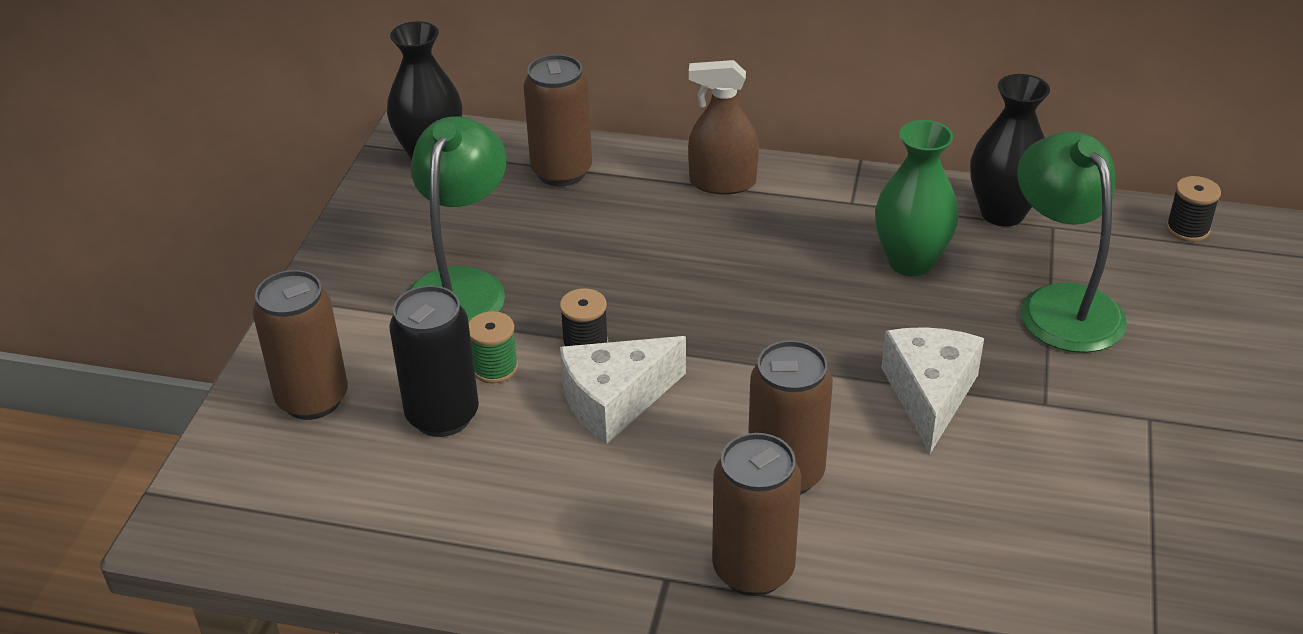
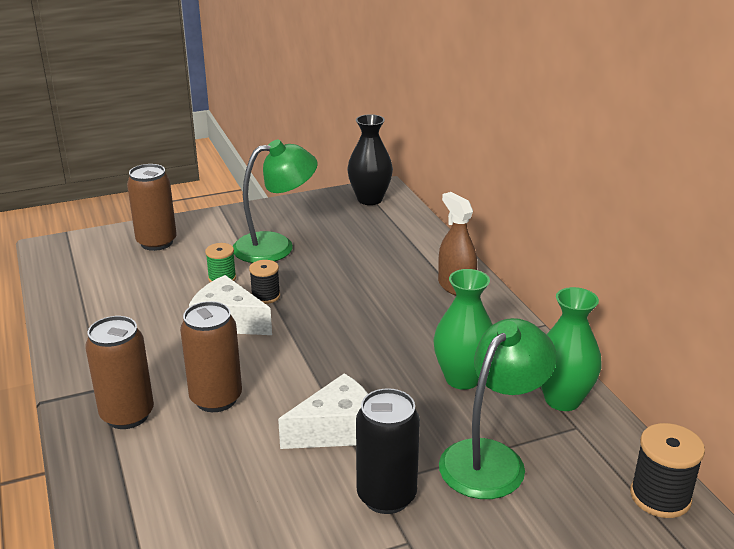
camera: 55 degrees right, 10 degrees down
black can [389,286,479,437] -> black can moved to [356,388,420,514]
brown can [524,54,592,186] -> none
black vase [970,74,1050,227] -> green vase [541,287,602,411]
black spool [1166,176,1221,242] -> black spool [630,423,705,518], size x1.53

